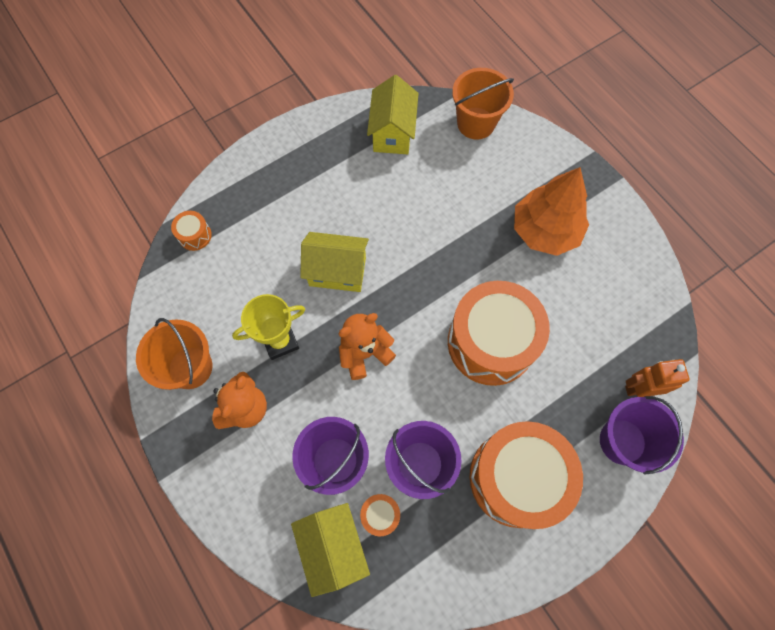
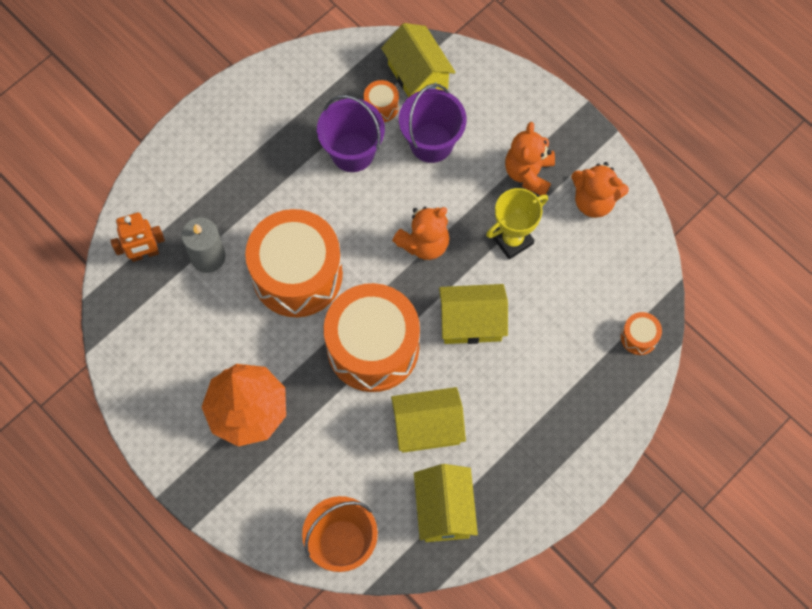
camera: 170 degrees right, 0 degrees up
orange bucket [136,318,213,390] -> orange teddy bear [571,162,629,218]
orange drum [470,421,583,529] -> orange drum moved to [324,283,420,392]
purple bucket [600,396,684,475] -> none
none -> grey candle [181,218,226,273]
none -> yellow house [391,387,466,453]

